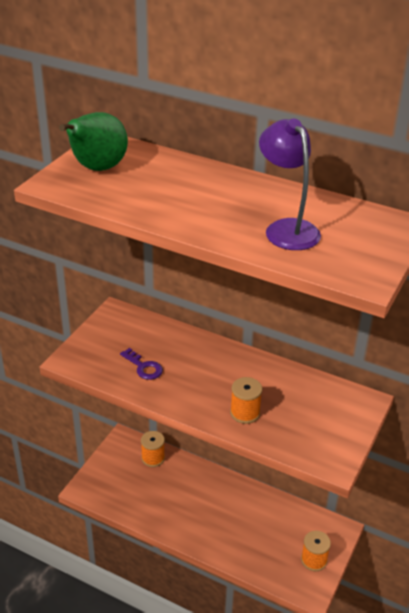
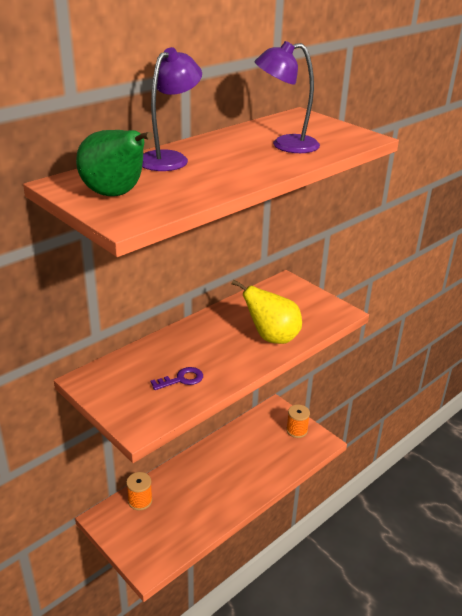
camera: 70 degrees left, 5 degrees down
orange spool [230,377,262,424] -> yellow pear [232,280,302,344]
none -> purple lamp [142,47,202,171]

